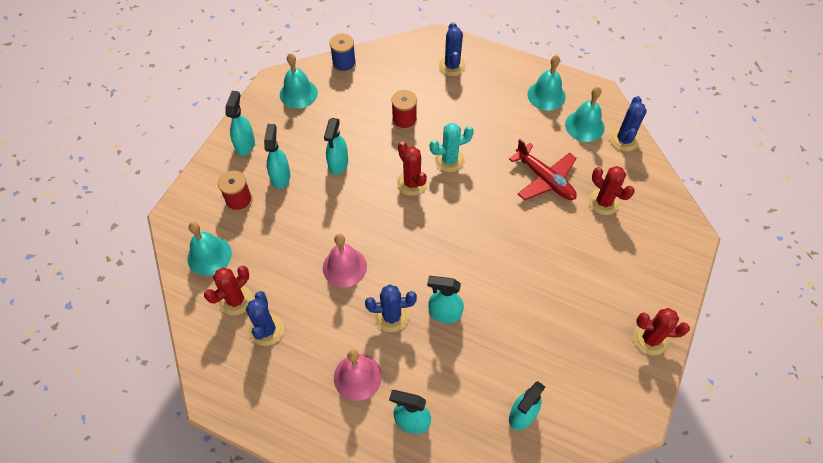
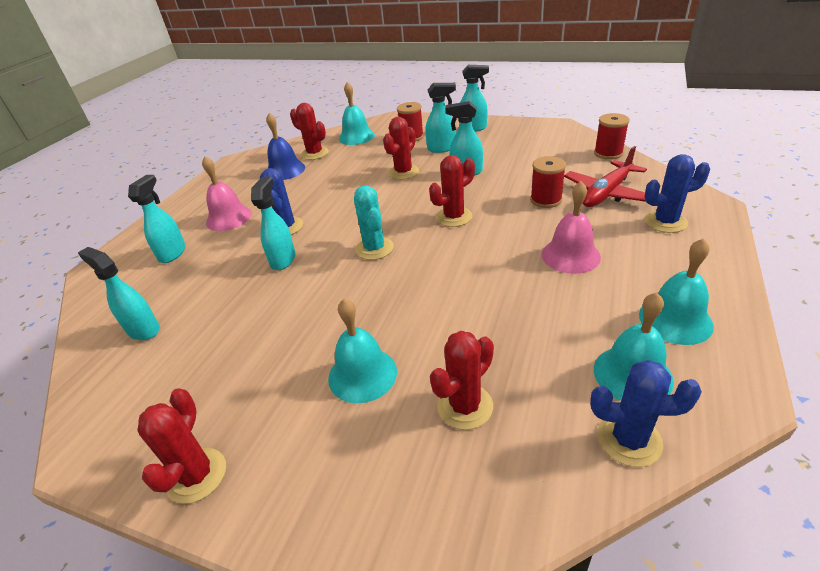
camera: 90 degrees right, 20 degrees down
blue cactus [246,291,284,346] -> blue bell [266,113,305,180]
turquoise bell [280,53,318,109] -> turquoise bell moved to [328,299,397,403]
pink bell [323,234,367,287] -> pink bell moved to [542,181,601,274]
blue spool [330,34,356,73] -> red spool [594,113,630,160]
turquoise cactus [430,123,474,172] -> turquoise cactus moved to [354,185,394,260]
red plane [509,139,577,200] -> red plane moved to [564,146,647,207]
none -> red cactus [383,117,419,180]

